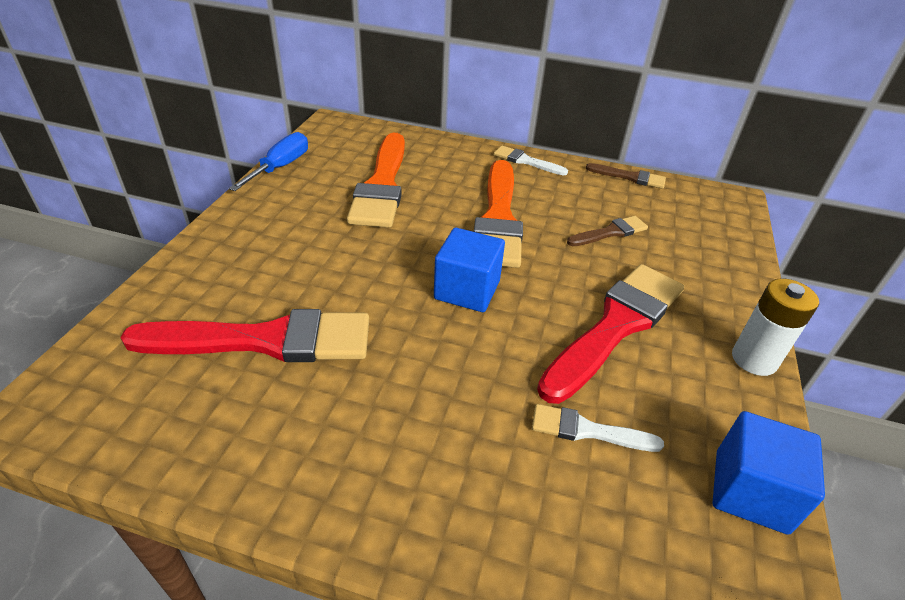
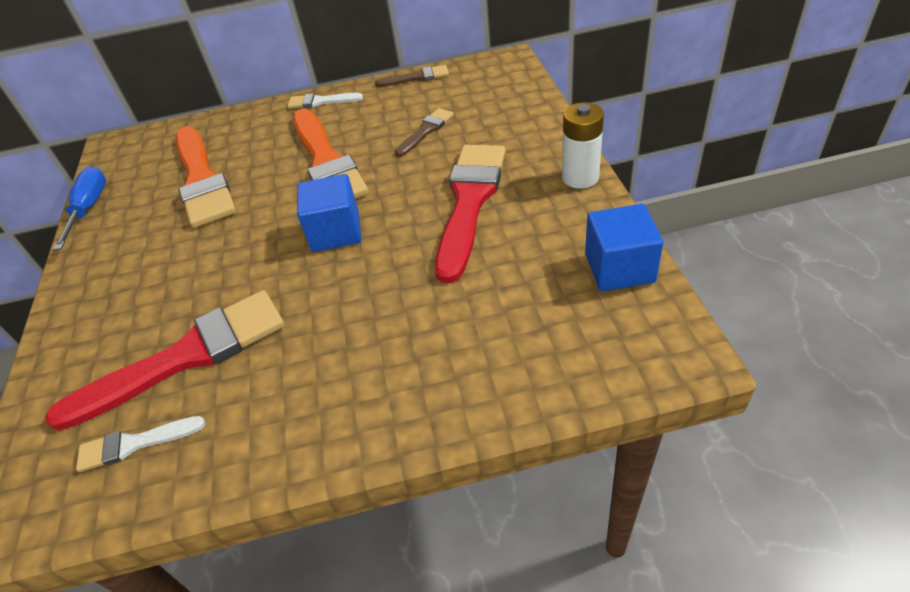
camera: 20 degrees left, 5 degrees up
white brush [532,404,664,452] -> white brush moved to [76,416,205,472]

